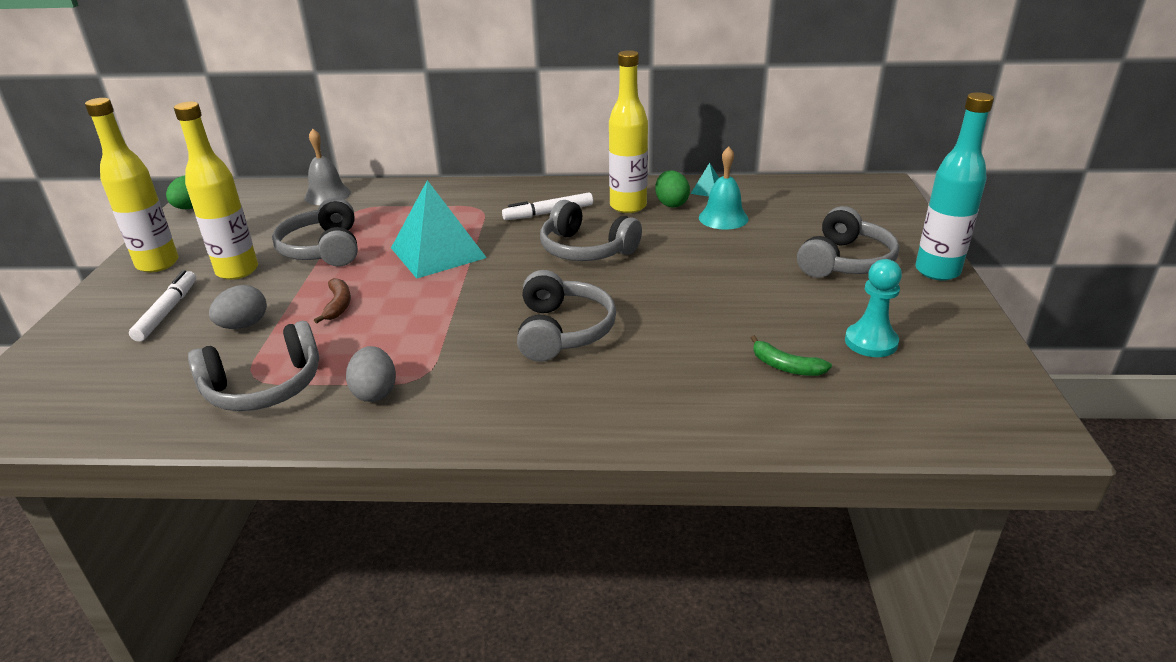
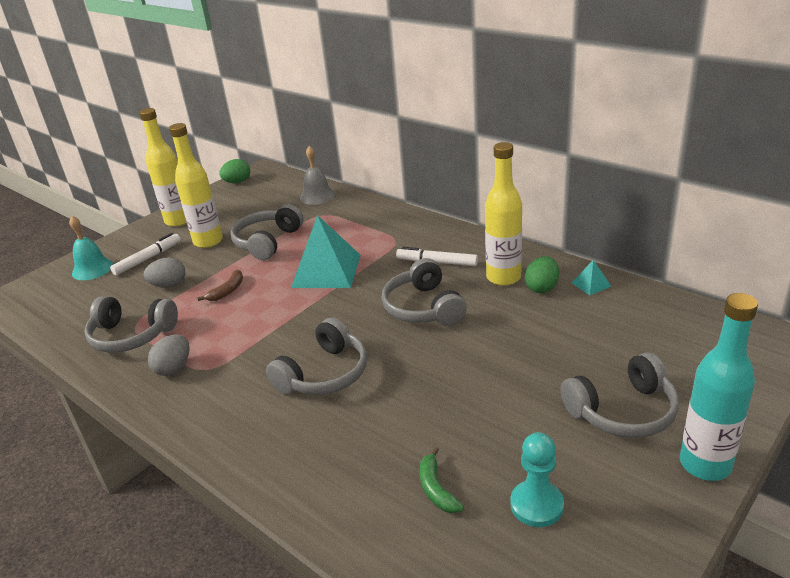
camera: 40 degrees right, 0 degrees up
turquoise bell [699,146,749,230] -> turquoise bell moved to [69,216,113,280]

